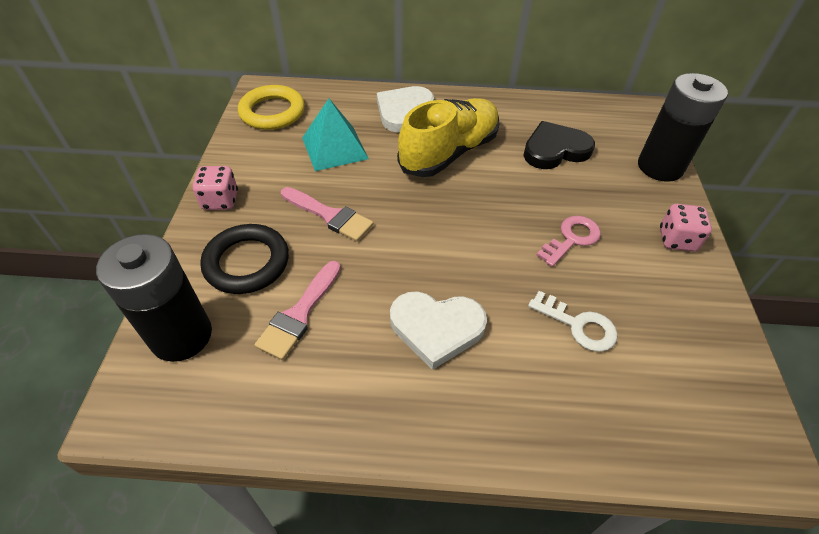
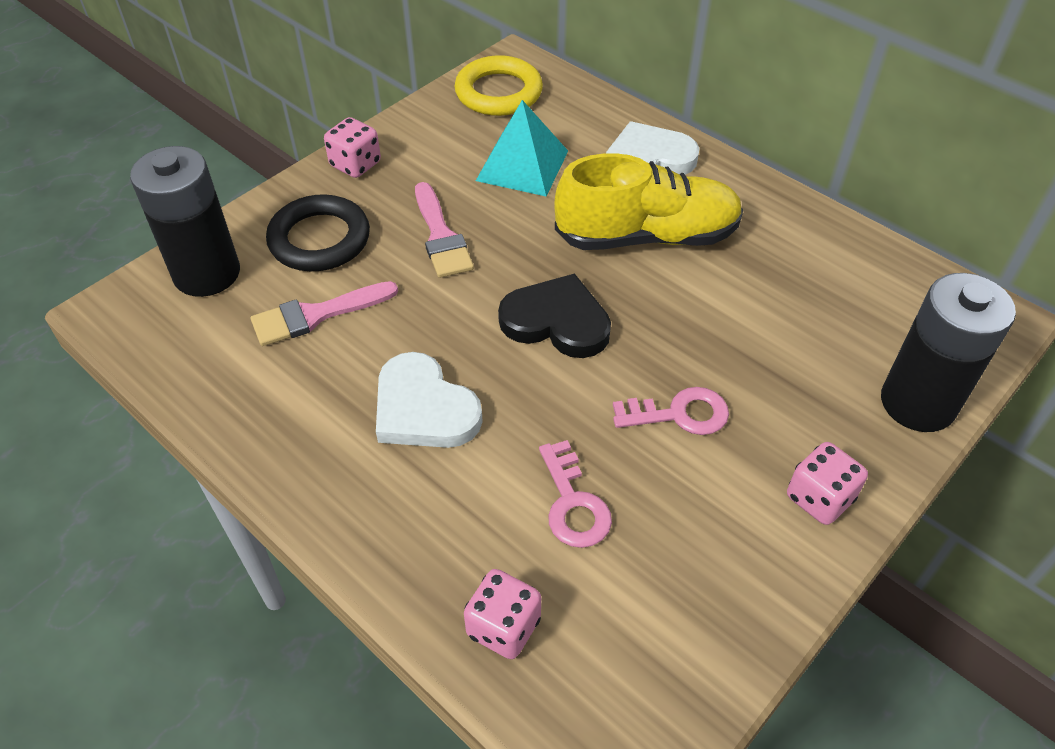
camera: 40 degrees right, 0 degrees up
black heart [523,121,595,169] -> black heart moved to [498,273,611,358]
white key [528,291,618,352] -> pink key [539,440,612,548]
none -> pink dice [464,569,541,659]

